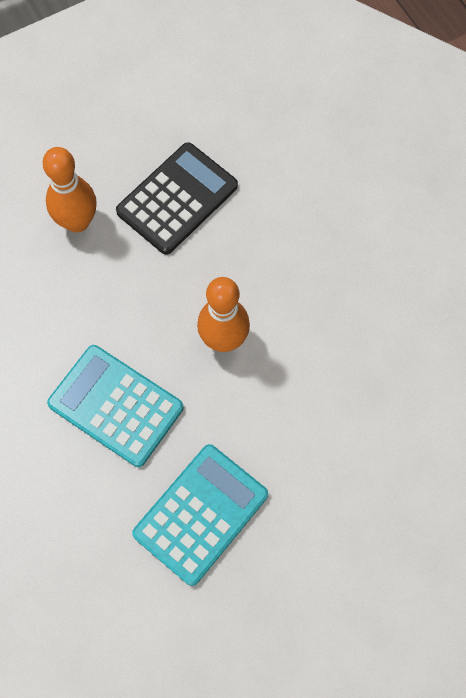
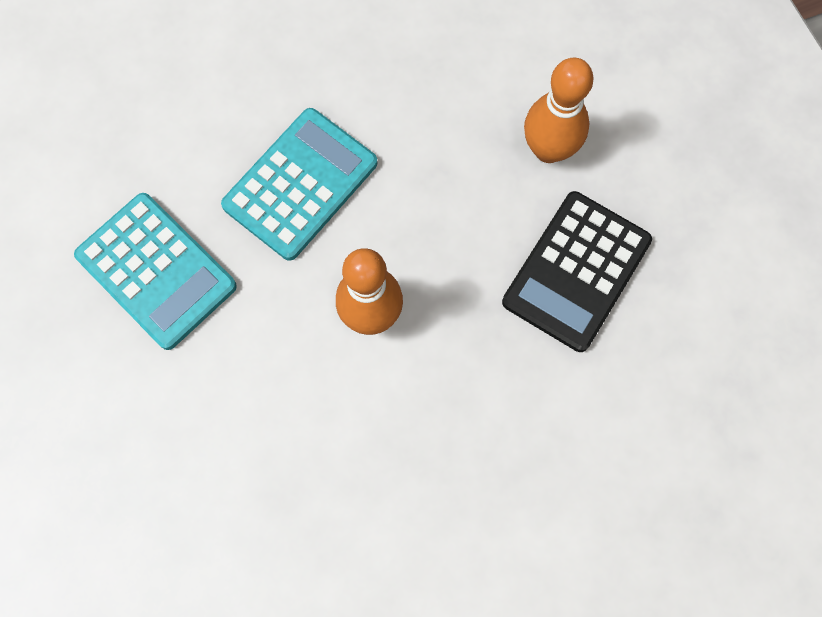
camera: 95 degrees right, 5 degrees up
black calculator [116,142,238,255] -> black calculator turned 75 degrees clockwise [502,191,652,352]

